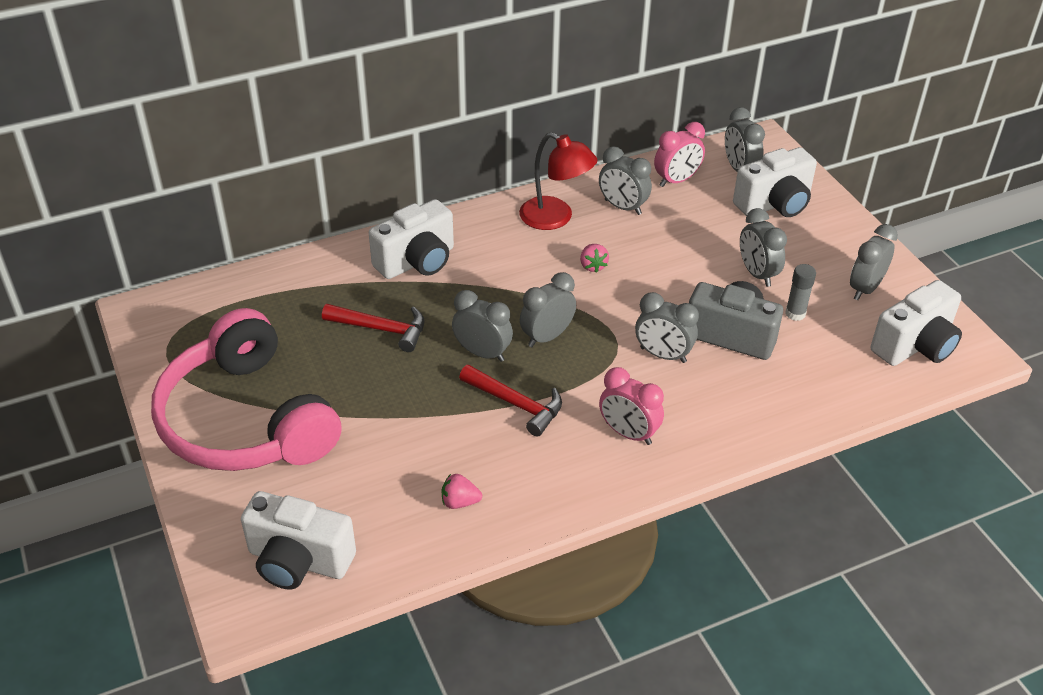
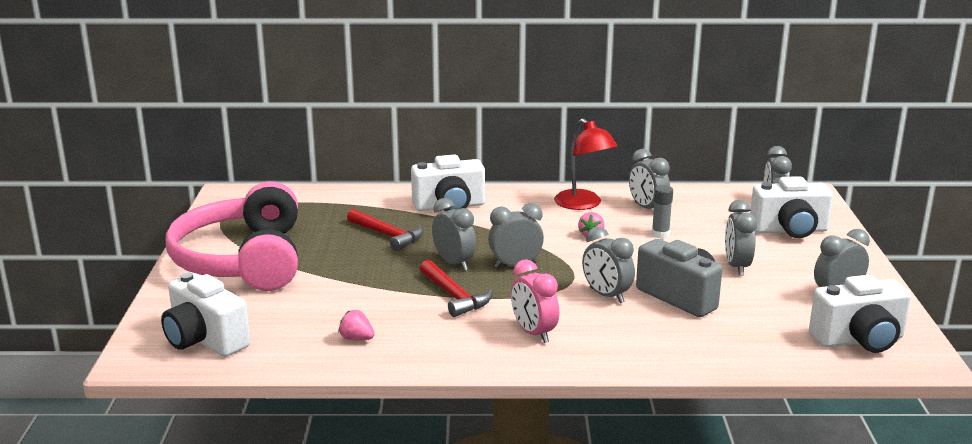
camera: 25 degrees right, 20 degrees down
pink clock [654,122,705,187] -> none
grey glue stick [785,264,816,321] -> grey glue stick moved to [652,185,673,238]

